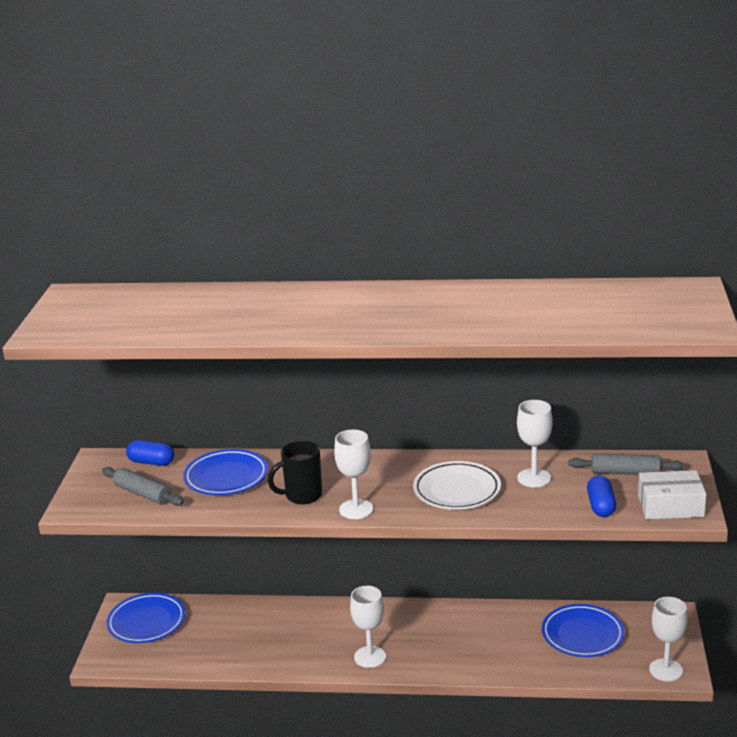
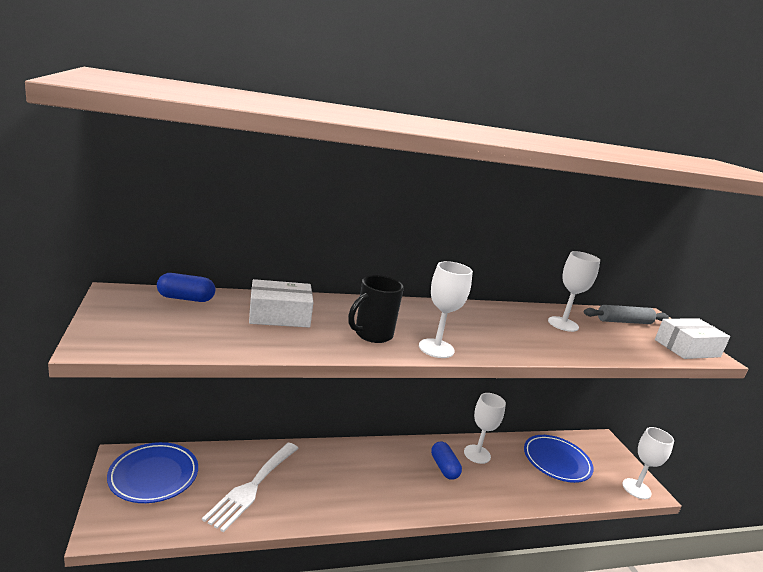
camera: 25 degrees left, 5 degrees down
grey rolling pin [102,467,184,506] -> none
blue plate [183,449,268,495] -> white box [249,279,313,328]
white goblet [350,586,386,668] -> white goblet moved to [464,393,506,464]
white plate [413,461,501,510] -> none
blue capsule [587,475,616,517] -> blue capsule moved to [431,441,462,480]
none -> white fork [202,443,299,532]

